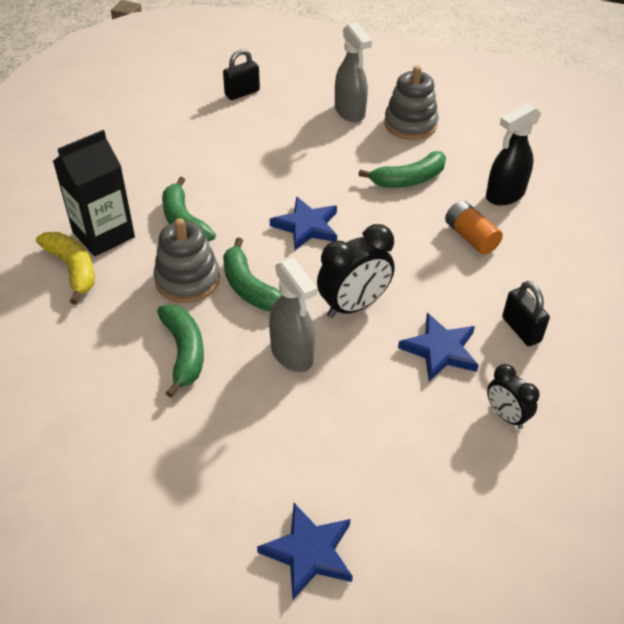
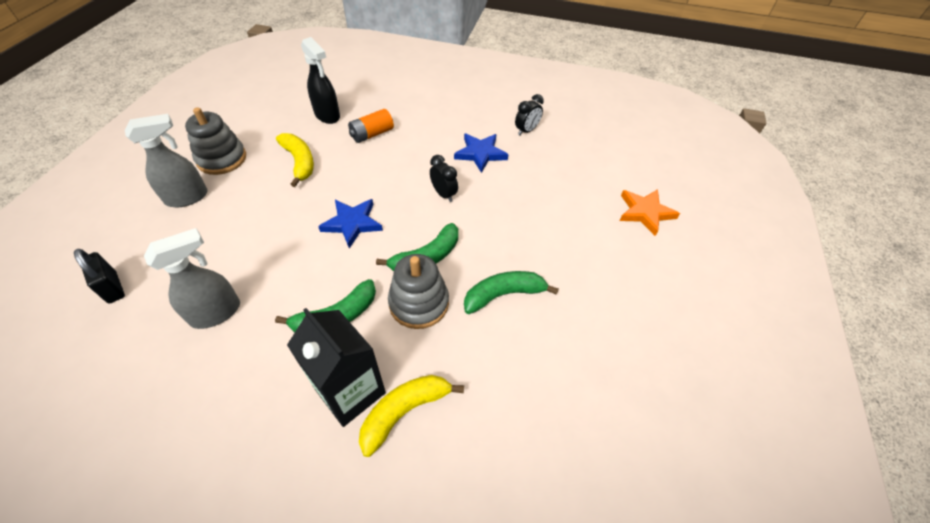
camera: 95 degrees left, 5 degrees up
blue star [257,503,353,600] -> orange star [620,189,680,236]
grey spray bottle [269,258,317,372] -> grey spray bottle moved to [144,228,240,329]
black clock [317,224,395,318] -> black clock [430,155,458,202], size x0.59
green banana [358,151,446,188] -> yellow banana [276,133,314,187]
black padlock [502,281,550,346] -> none

